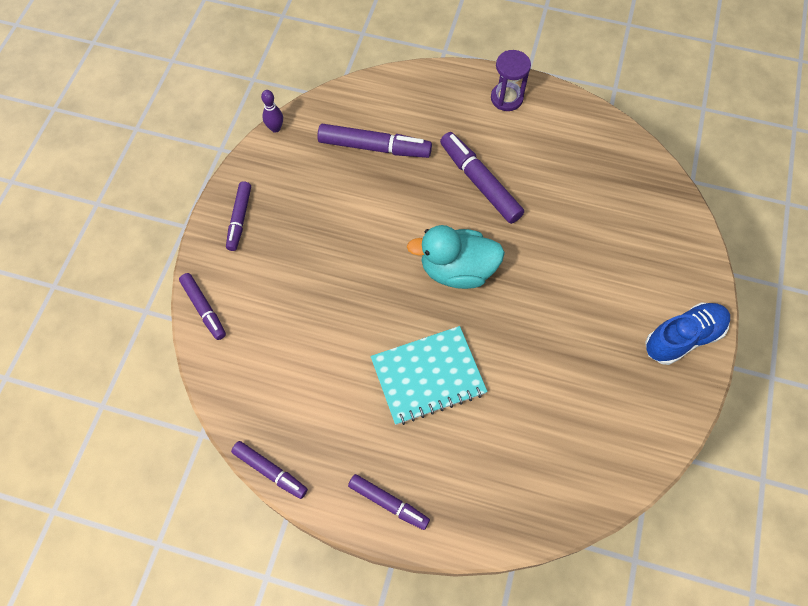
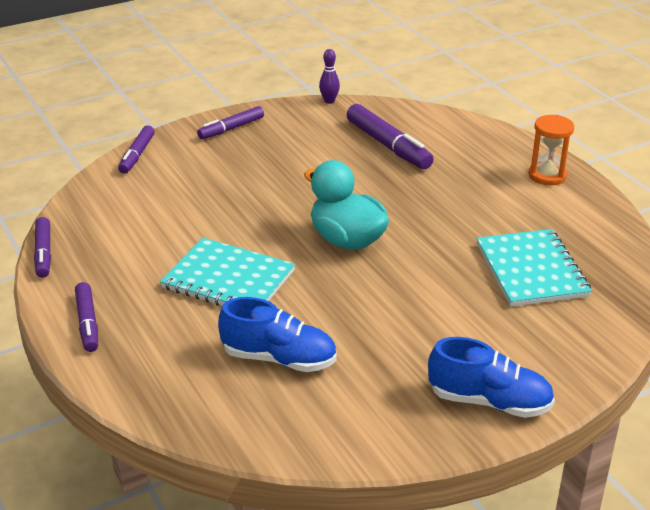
camera: 45 degrees right, 30 degrees down
purple marker [440,132,524,224] -> none
purple hourglass [491,50,531,111] -> orange hourglass [528,115,574,185]
none -> blue shoe [218,297,337,372]
none -> turquoise notebook [477,229,592,307]

